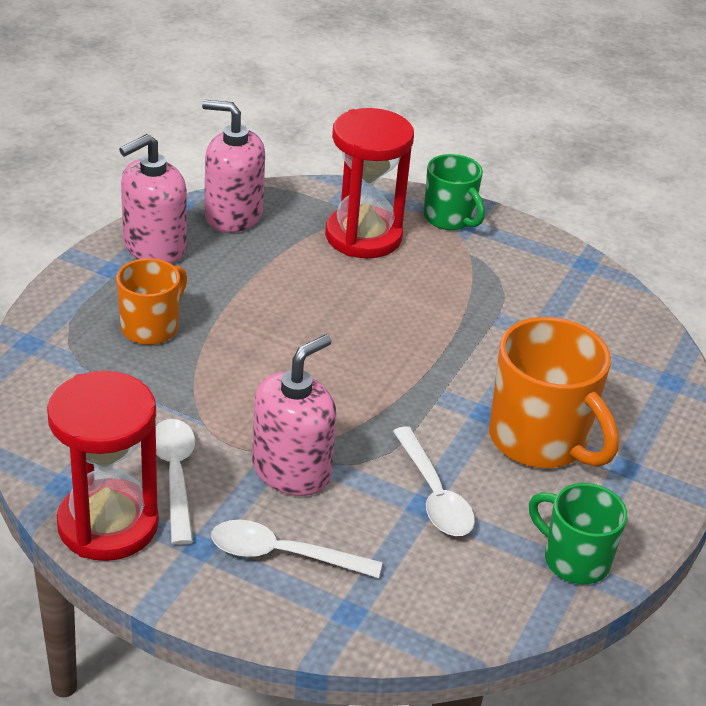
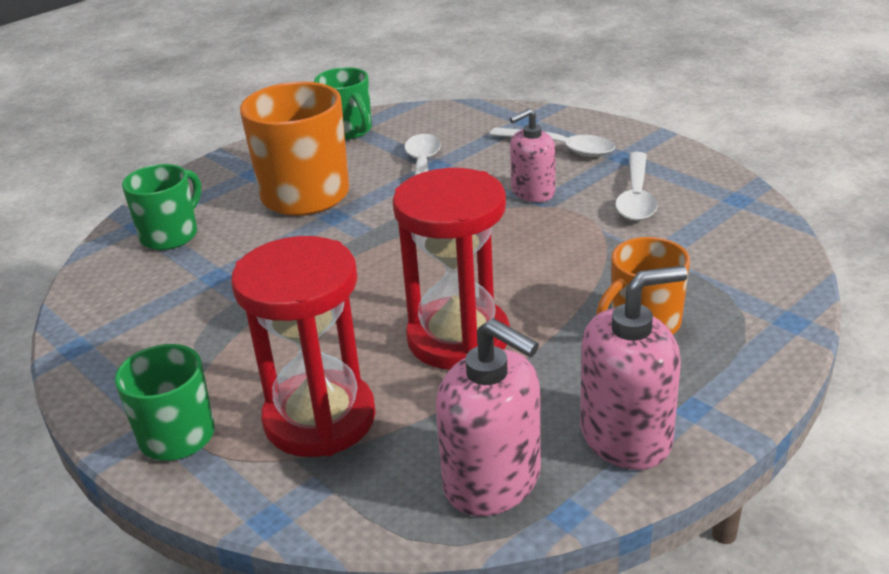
camera: 155 degrees left, 5 degrees down
red hourglass [47,371,159,561] -> red hourglass moved to [392,168,510,370]
pink soap dispenser [252,334,337,496] -> pink soap dispenser [509,108,555,202], size x0.66
none -> green mug [122,164,201,250]

